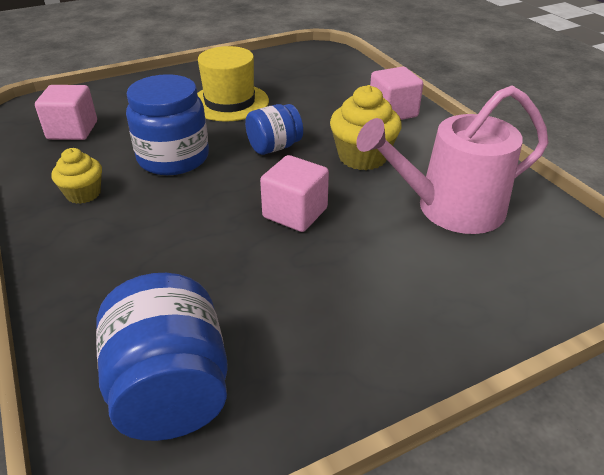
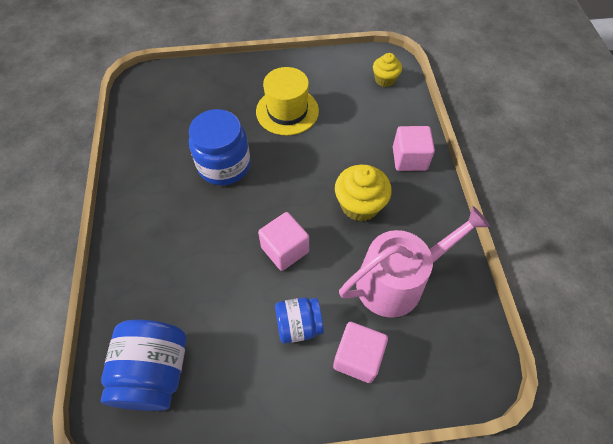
camera: 20 degrees right, 20 degrees up
pink cube [35,85,97,140] -> pink cube moved to [333,322,388,383]
yellow cupcake [51,148,102,204] -> yellow cupcake moved to [373,53,402,87]
blue jar [245,104,303,155] -> blue jar moved to [275,297,324,344]
pink watering can [356,85,548,234] -> pink watering can turned 150 degrees clockwise [339,206,490,318]

